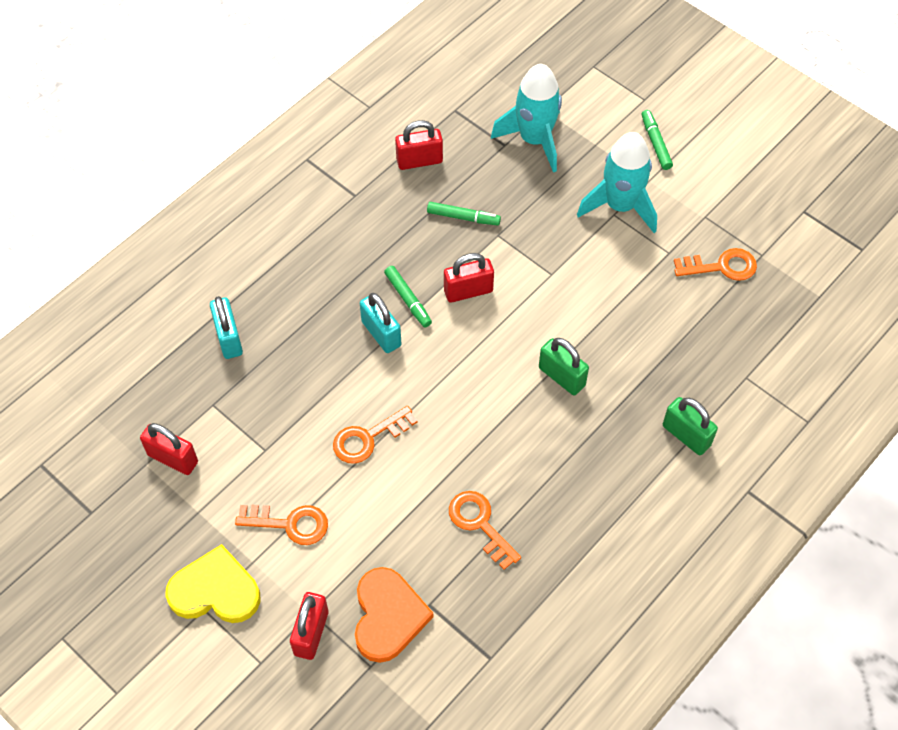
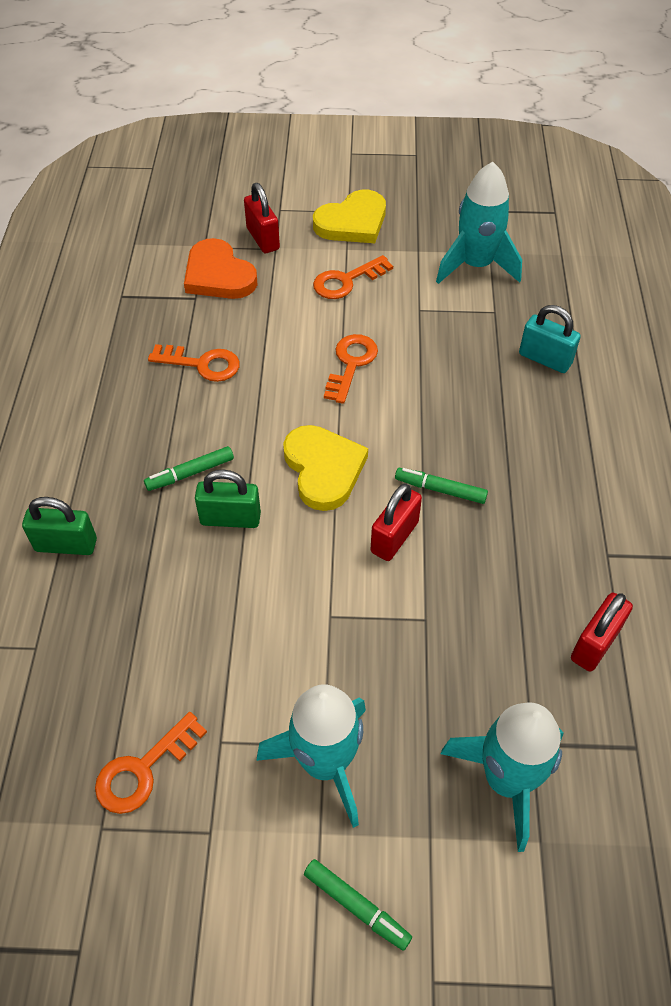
camera: 140 degrees right, 5 degrees down
red padlock [140,423,198,475] -> turquoise rocket [436,162,522,284]
turquoise padlock [360,293,401,353] -> none
green marker [427,202,501,225] -> green marker moved to [144,446,234,491]
none -> yellow heart [283,425,368,511]

